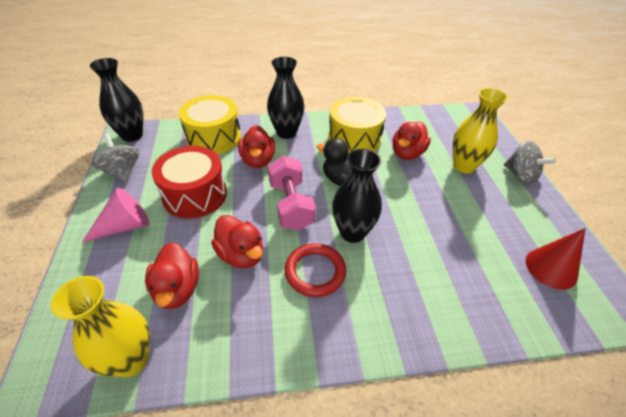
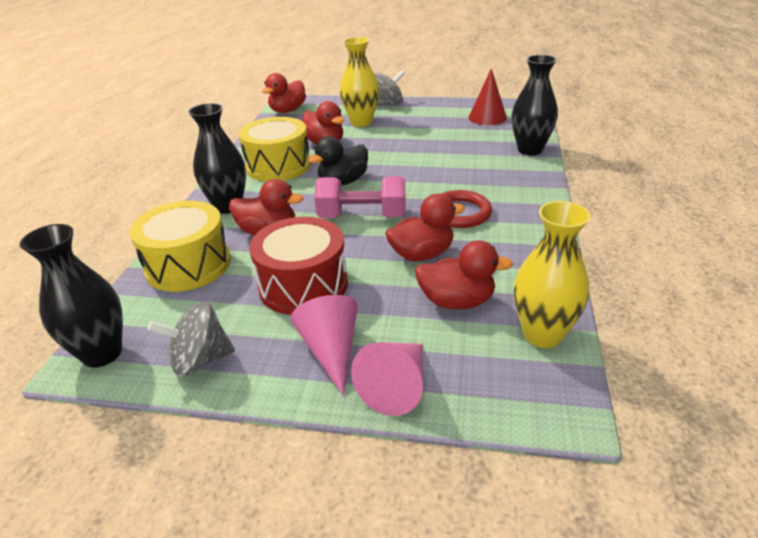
camera: 70 degrees left, 10 degrees down
black vase [332,149,382,243] -> black vase moved to [512,55,558,155]
none -> red duck [262,73,306,113]
none -> pink cone [351,342,423,416]

